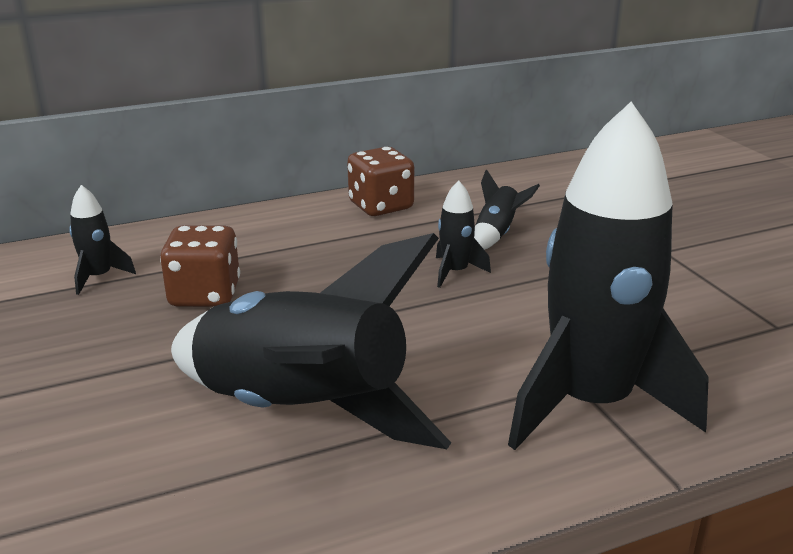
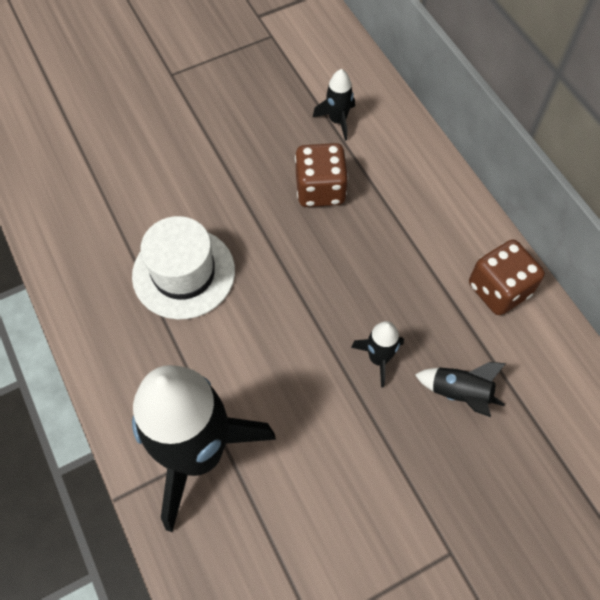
camera: 85 degrees right, 35 degrees up
black rocket [171,233,451,449] -> white hat [132,216,235,320]

